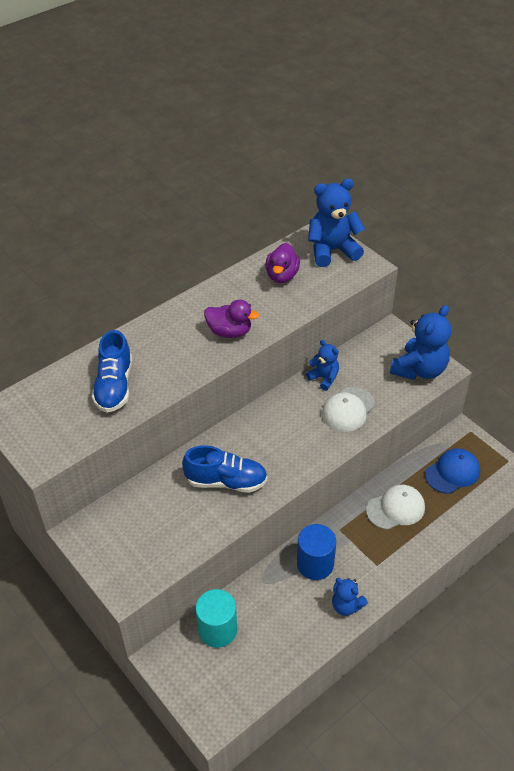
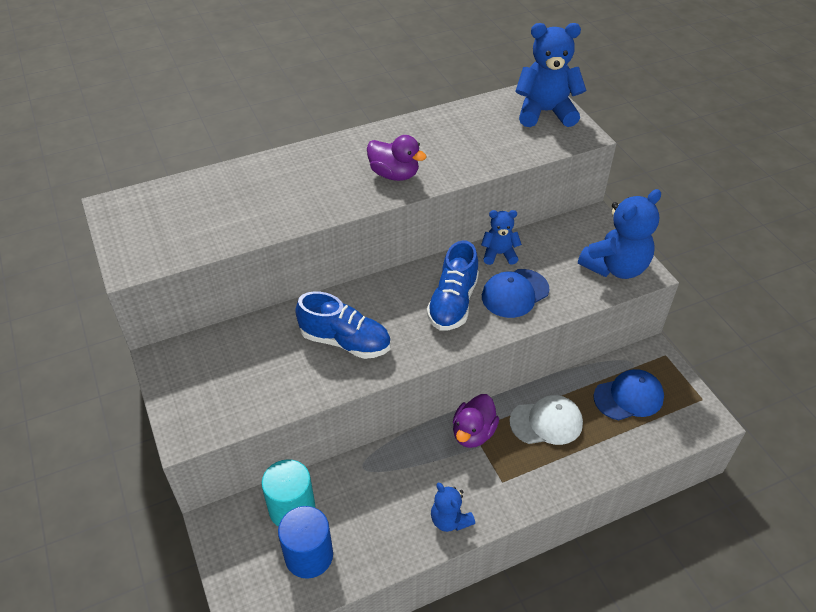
camera: 15 degrees right, 0 degrees up
blue shoe [92,330,132,413] -> blue shoe moved to [427,241,479,331]
purple duck [265,243,300,283] -> purple duck moved to [453,394,499,448]
blue cylinder [297,524,336,580] -> blue cylinder moved to [278,506,333,579]
blue teddy bear [306,340,339,391] -> blue teddy bear turned 60 degrees counterclockwise [481,210,522,265]
white cap [322,387,375,432] -> blue cap [482,269,549,318]

